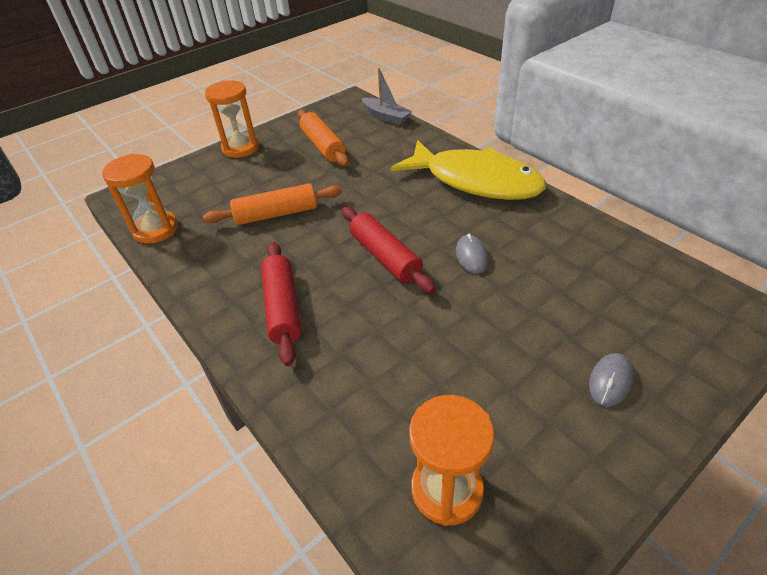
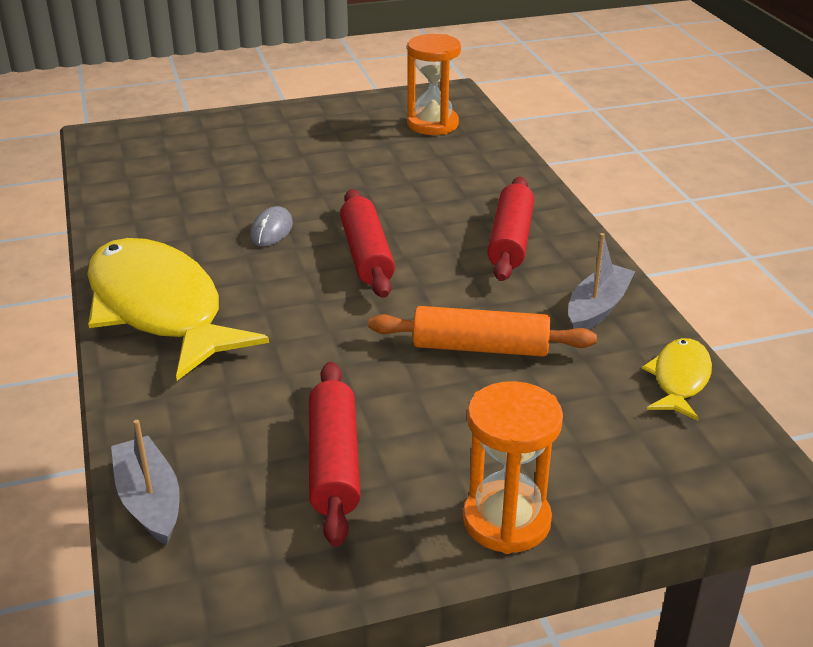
camera: 160 degrees left, 10 degrees down
orange hourglass [102,154,178,244] -> yellow fish [642,338,712,421]
orange rolling pin [298,110,349,166] -> red rolling pin [309,362,361,547]
grey mouse [589,353,633,407] -> none
none -> grey boat [568,233,635,330]

